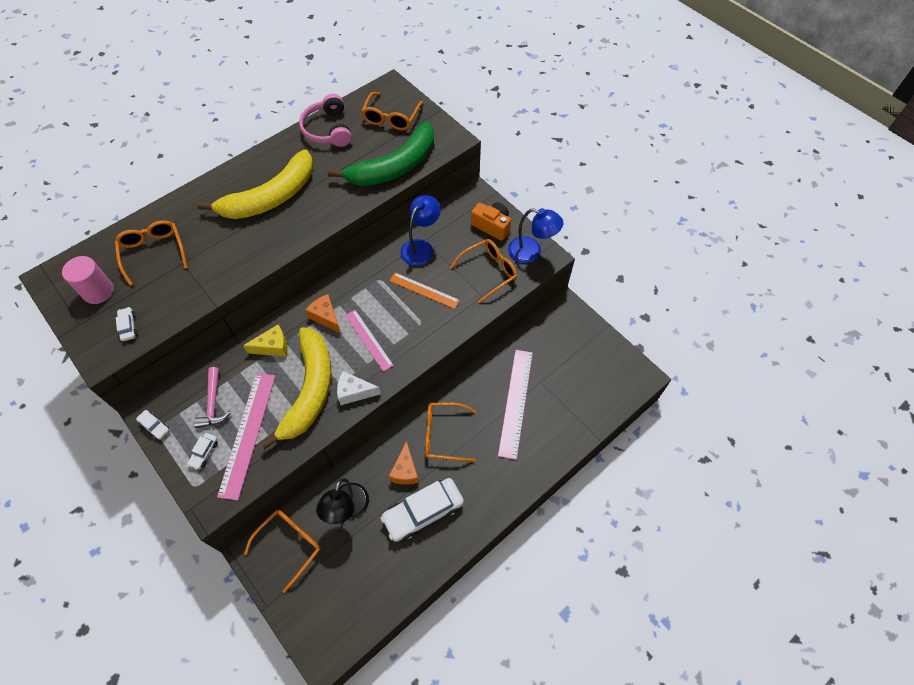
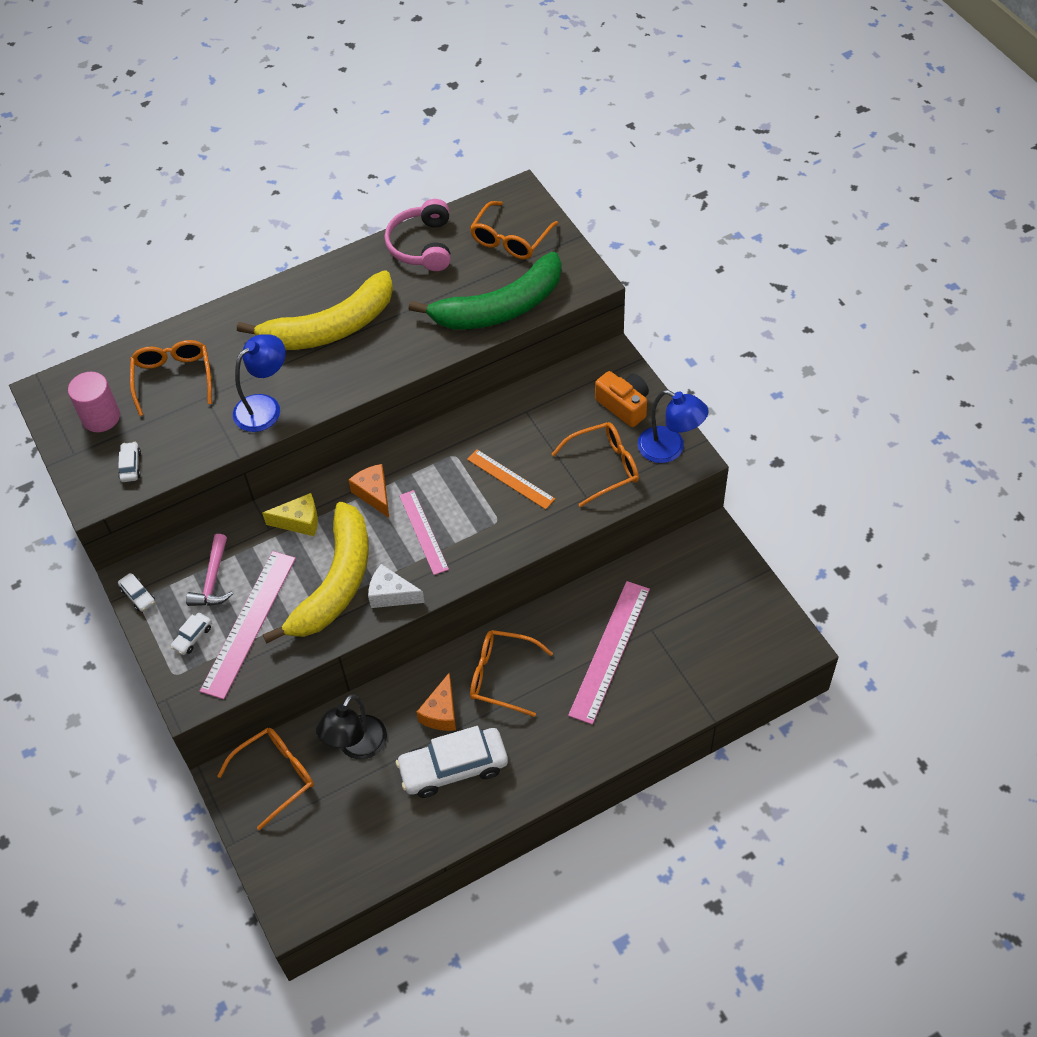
camera: 15 degrees right, 5 degrees down
blue lamp [400,195,441,266] -> blue lamp moved to [233,334,286,432]

